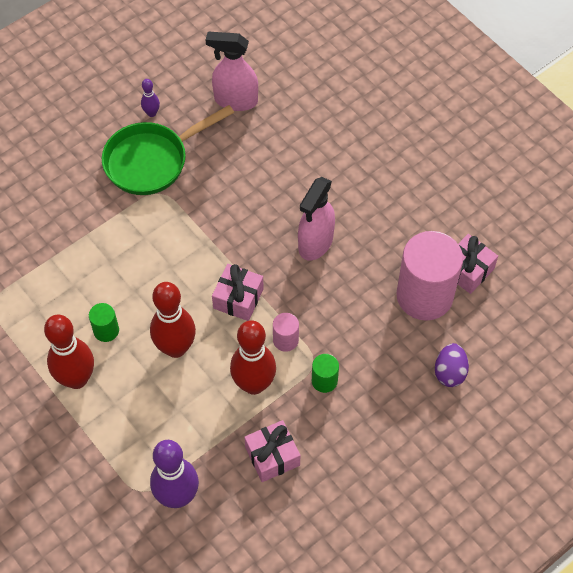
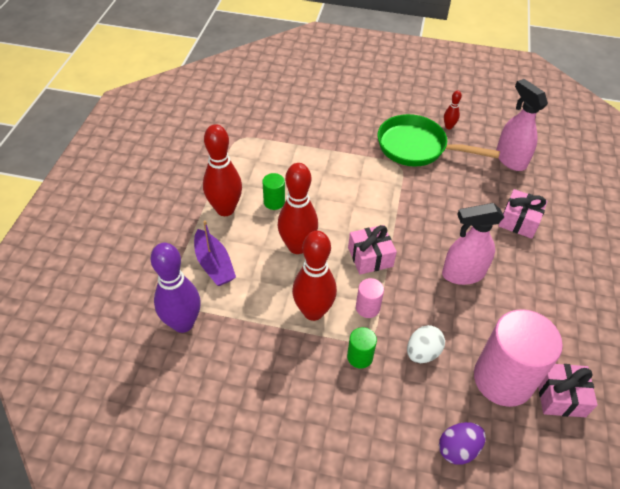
camera: 50 degrees right, 10 degrees down
purple bowling pin [141,79,160,117] -> red bowling pin [444,91,462,129]
pink gift [244,420,300,482] -> pink gift moved to [499,189,548,239]
none -> purple boat [194,220,236,286]
none -> white egg [407,325,445,363]

